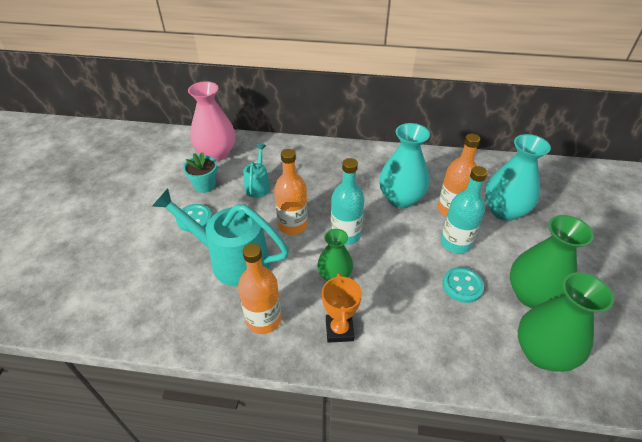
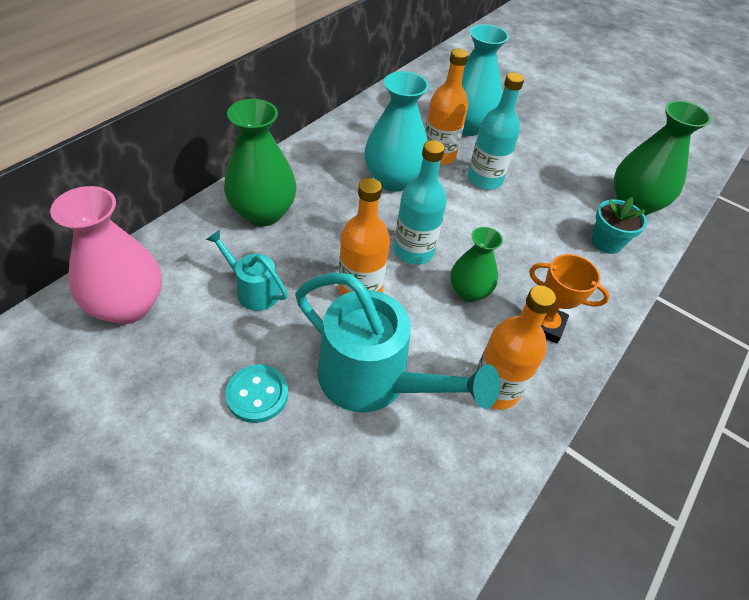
camera: 65 degrees left, 5 degrees up
turquoise watering can [152,188,289,286] -> turquoise watering can turned 105 degrees counterclockwise [295,273,500,413]
turquoise flower pot [183,152,217,193] -> turquoise flower pot moved to [592,197,647,254]
turquoise button [442,267,484,303] -> none
green vase [510,215,594,308] -> green vase moved to [224,99,296,226]

